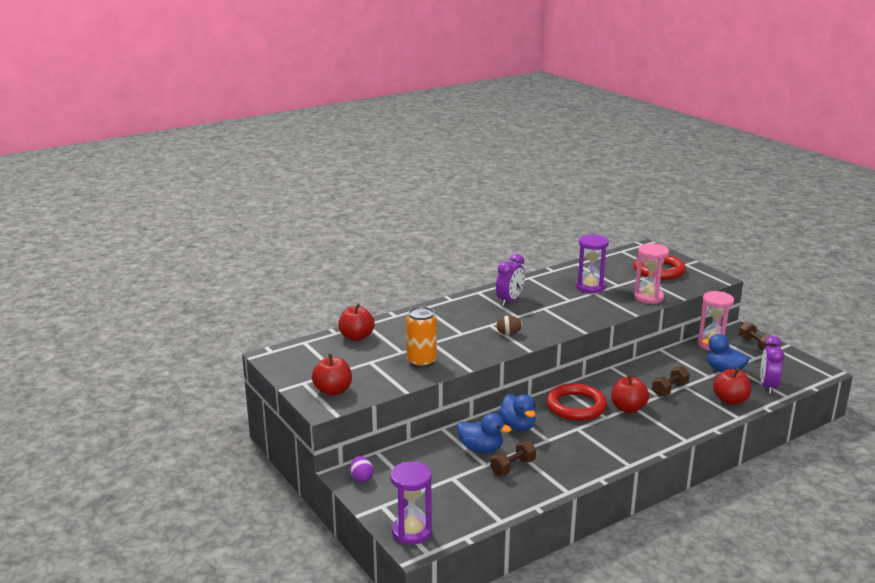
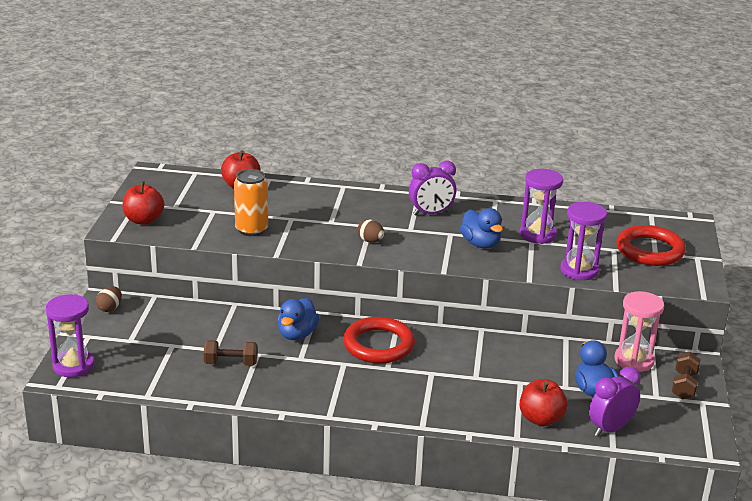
camera: 40 degrees right, 5 degrees up
purple egg [350,456,373,482] -> brown egg [96,286,122,312]
blue duck [457,413,512,453] -> blue duck moved to [460,208,503,248]
red apple [611,374,649,413] -> none
pink hourglass [634,244,669,304] -> purple hourglass [560,202,607,280]
brown dumbbell [652,366,690,397] -> none

